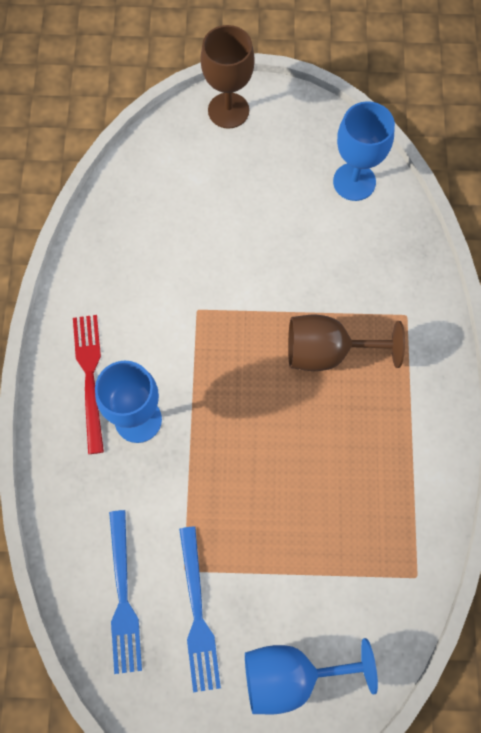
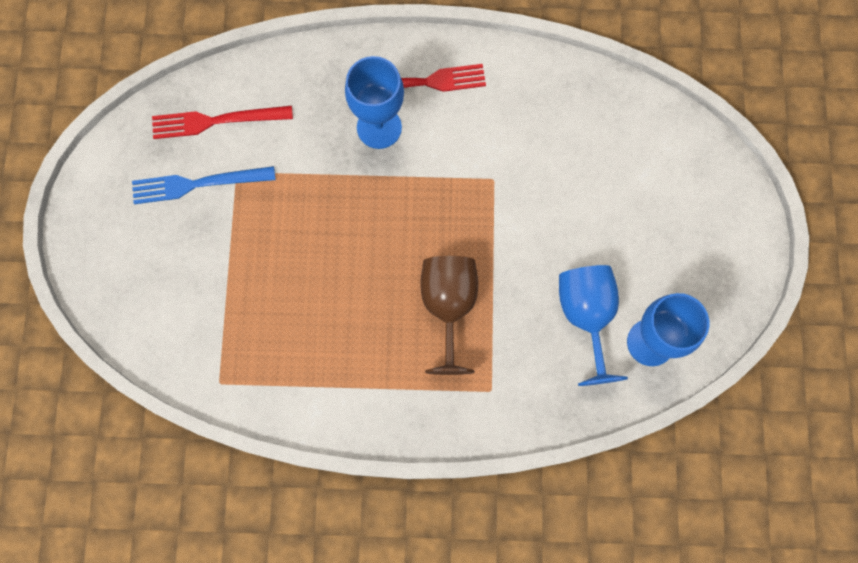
camera: 90 degrees right, 5 degrees up
blue fork [109,510,142,674] -> red fork [152,106,293,139]
brown goblet [200,25,255,129] -> none
blue goblet [245,638,378,714] -> blue goblet moved to [559,265,628,386]

